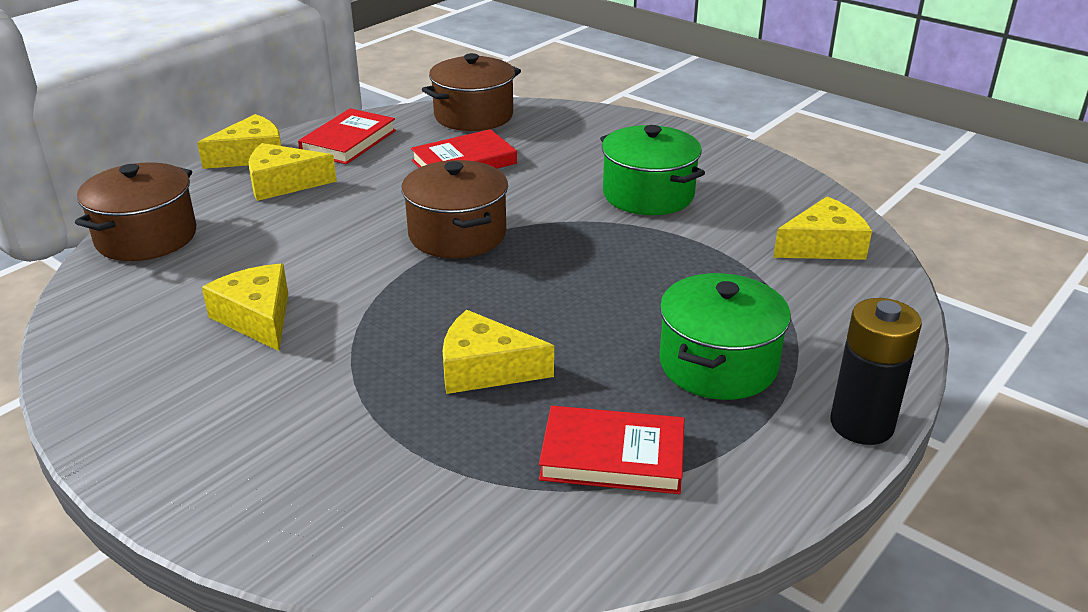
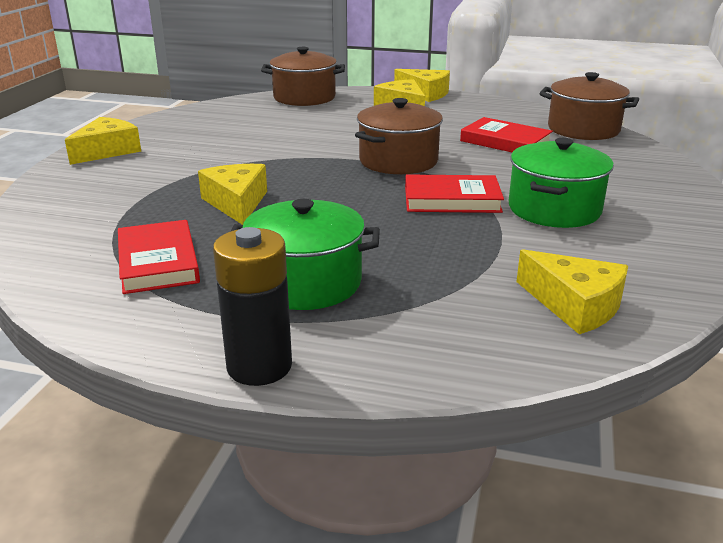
camera: 65 degrees right, 5 degrees down
yellow cheese [202,264,288,351] -> yellow cheese moved to [65,117,141,165]
red book [298,108,396,164] -> red book moved to [405,175,504,213]

